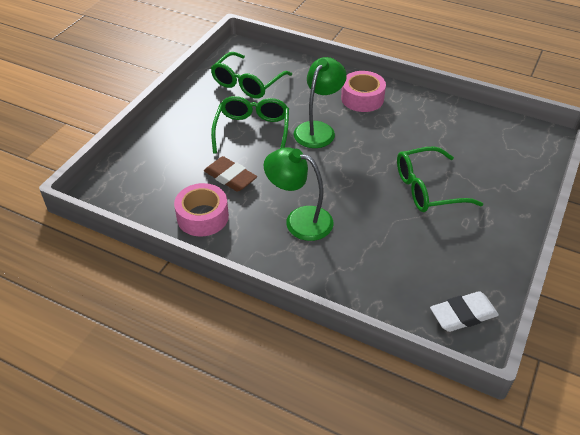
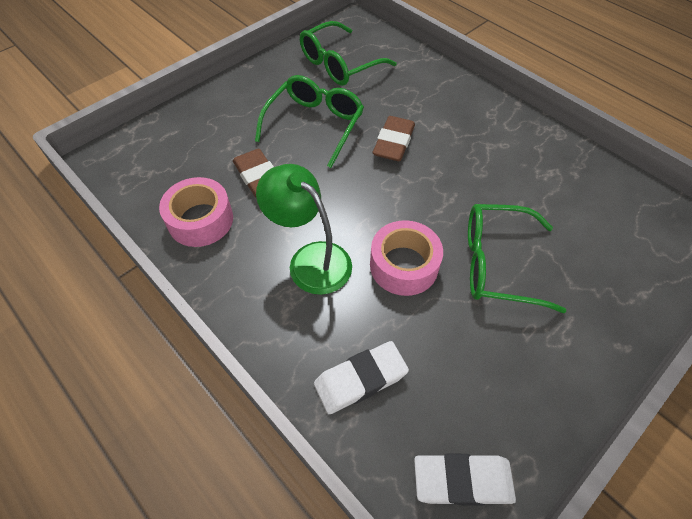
camera: 20 degrees right, 10 degrees up
green lamp [293,57,347,148] -> brown eraser [373,116,415,161]
pink tape [341,71,386,112] -> pink tape moved to [370,220,443,296]
none -> white eraser [314,341,409,414]

